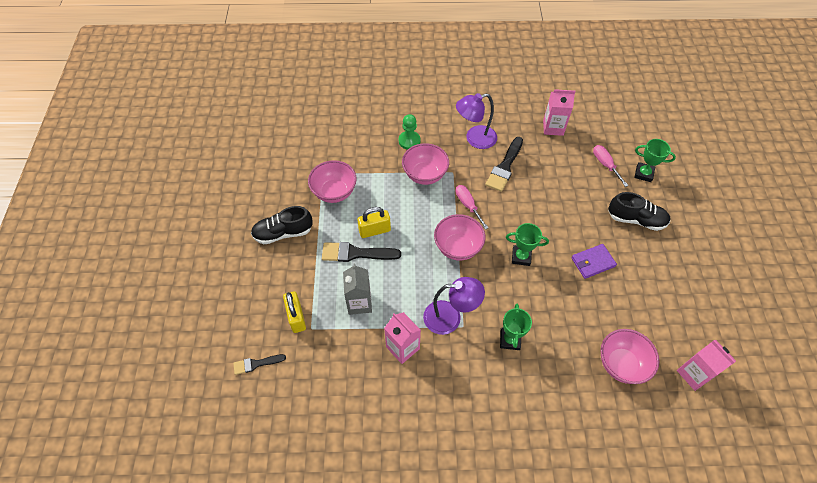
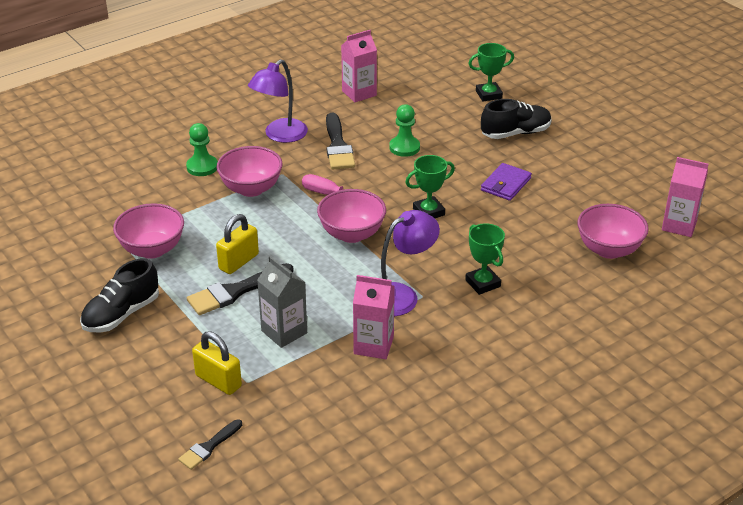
camera: 35 degrees left, 20 degrees down
pink screwdriver [593,145,629,187] -> none
none -> green pawn [390,104,420,157]

